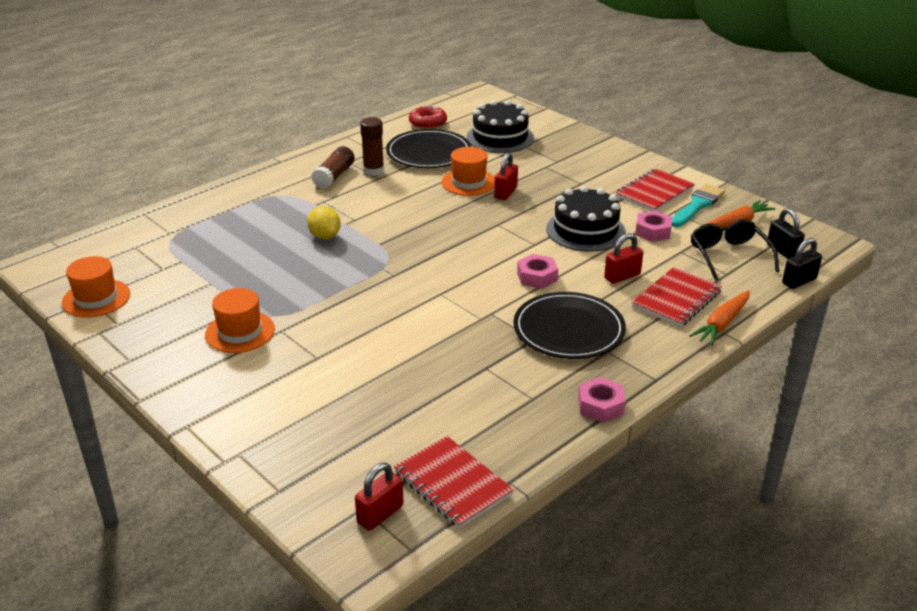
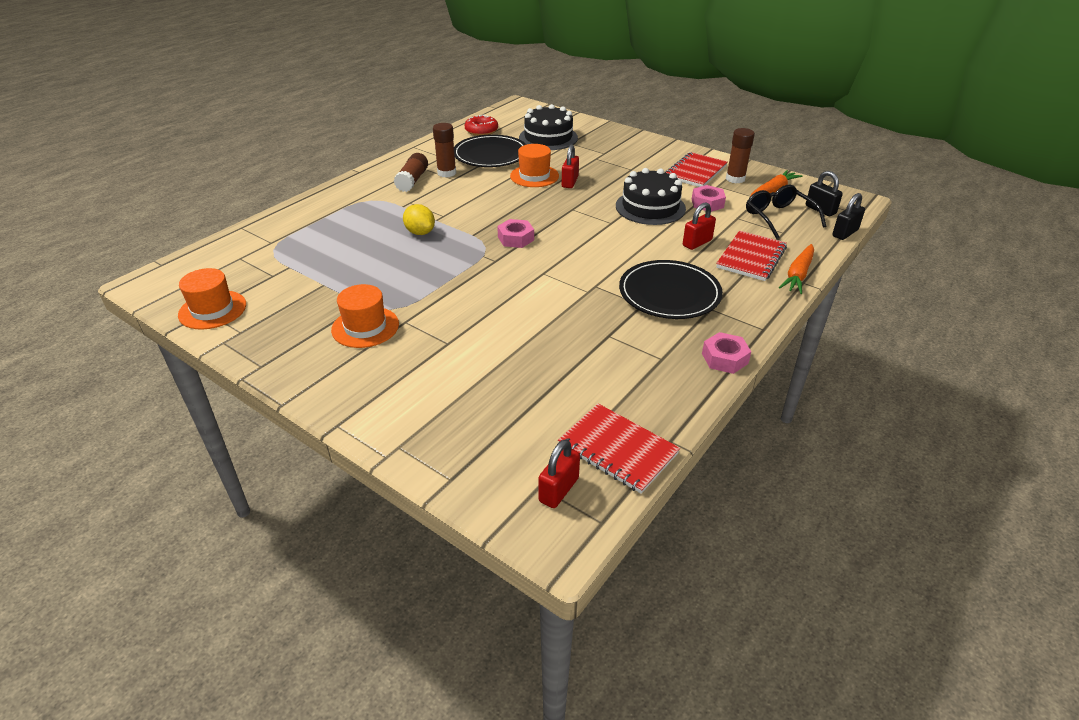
camera: 10 degrees left, 5 degrees up
pink nut [517,254,558,289] -> pink nut moved to [497,219,534,248]
turquoise brush [672,184,725,227] -> brown glue stick [726,128,755,183]

